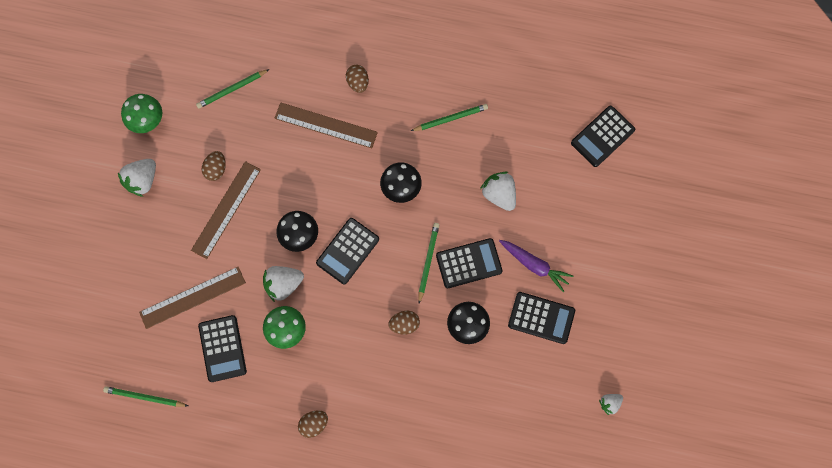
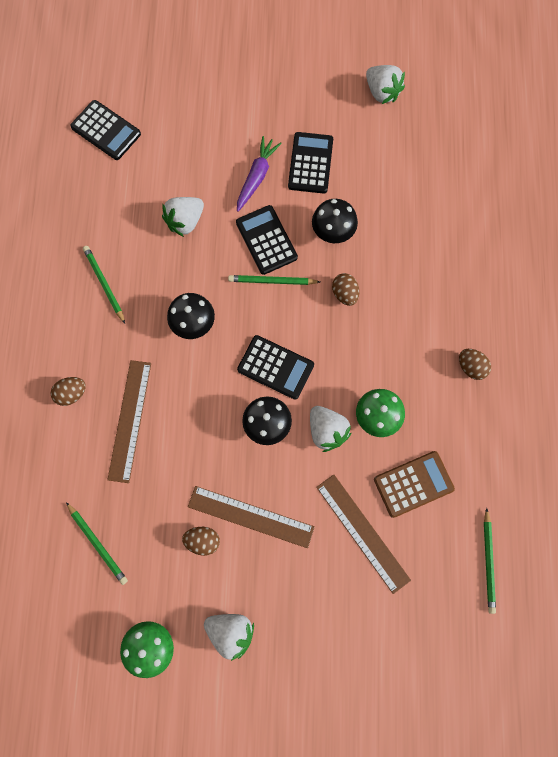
camera: 100 degrees left, 0 degrees up
black calculator [198,315,247,382] -> brown calculator [374,451,455,518]
white strawberry [599,394,623,415] -> white strawberry [366,65,405,104], size x1.72

